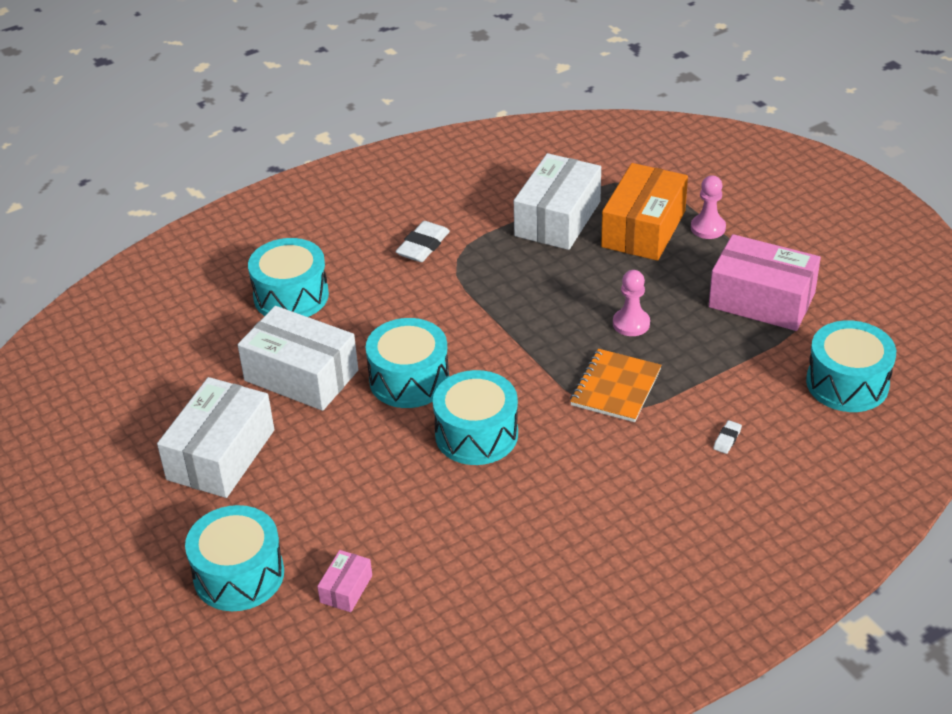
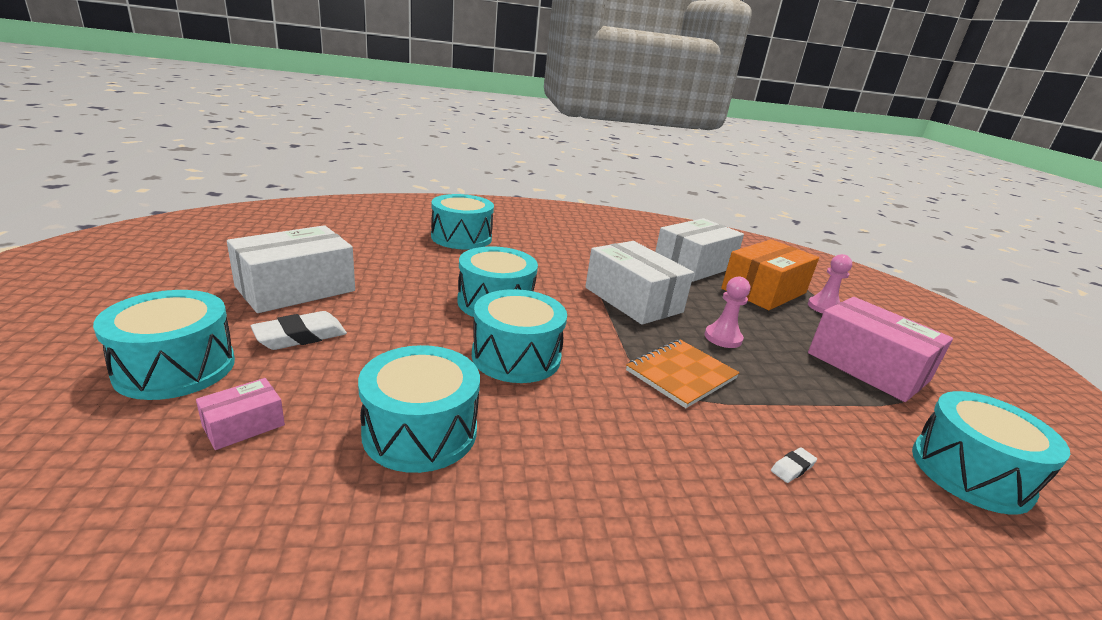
camera: 20 degrees right, 15 degrees down
white box [238,306,358,411] -> white box moved to [585,241,694,325]
white eraser [395,221,450,262] -> white eraser moved to [251,311,347,350]
none -> turquoise drum [358,345,480,473]

